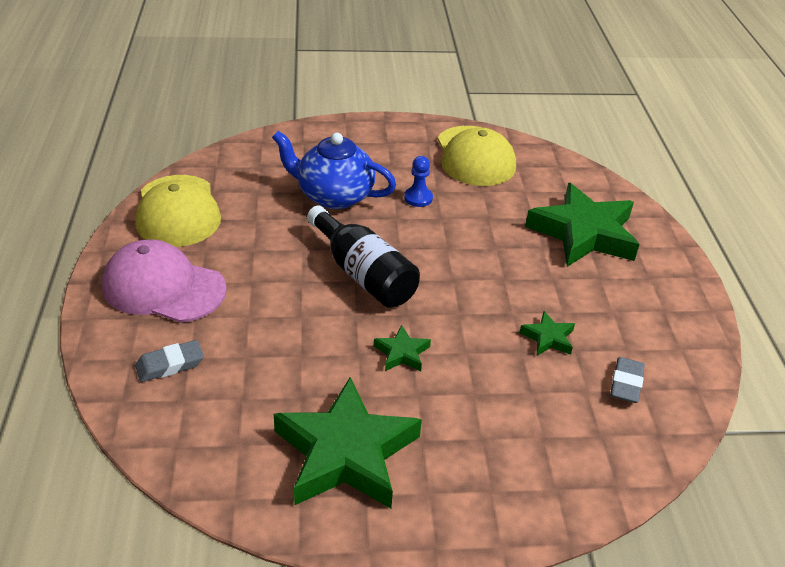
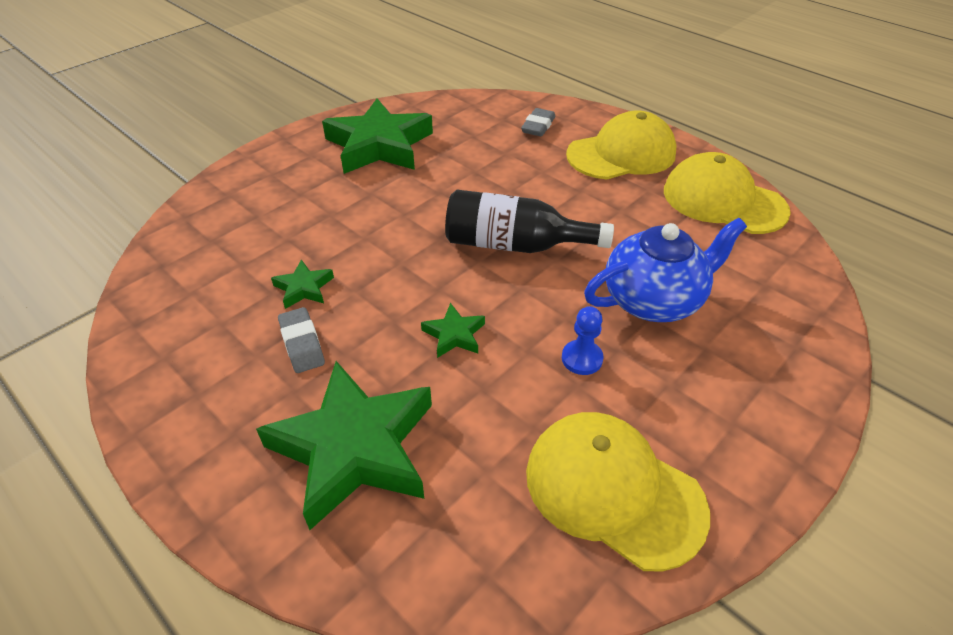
camera: 140 degrees right, 5 degrees up
pink cap [102,239,227,323] -> yellow cap [566,110,677,180]
green star [374,325,431,371] -> green star moved to [421,303,485,358]
grey eraser [610,357,645,403] -> grey eraser moved to [278,307,325,373]

